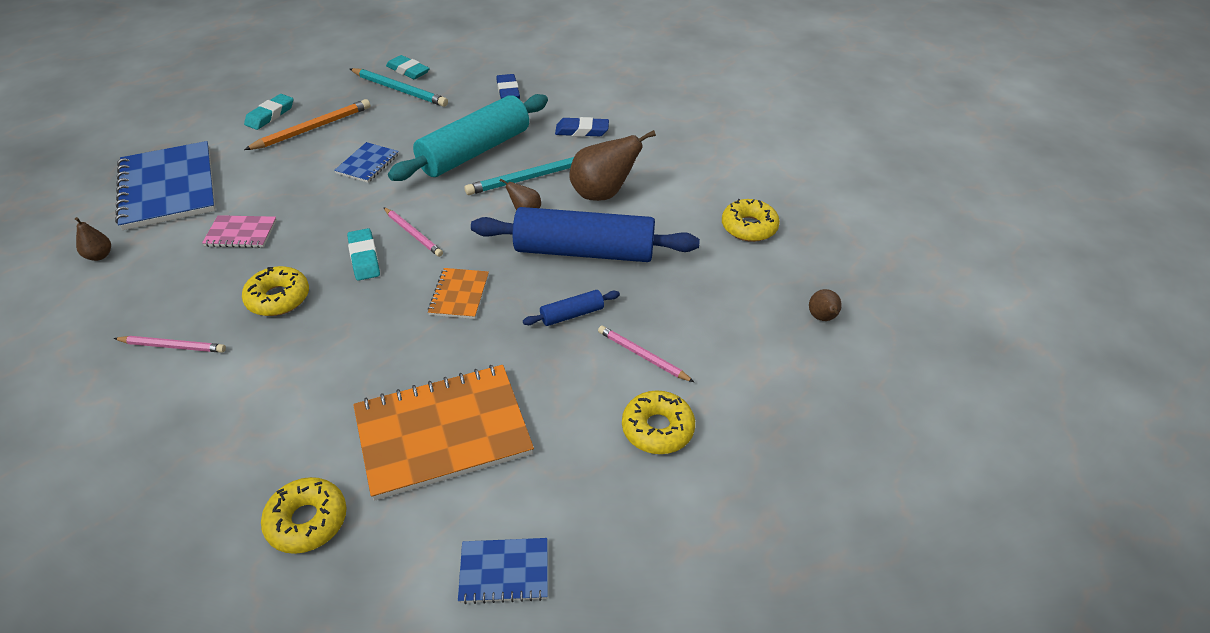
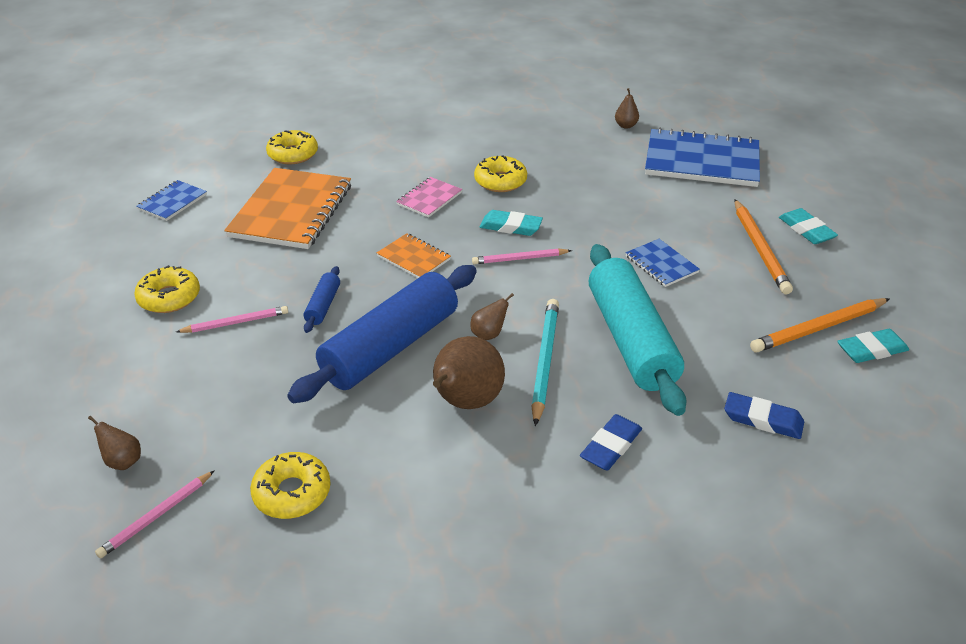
camera: 125 degrees right, 5 degrees down
pink pencil [113,336,226,353] -> pink pencil moved to [95,470,215,558]
pink notebook [202,215,277,248] -> pink notebook moved to [396,177,462,218]
turquoise pencil [350,68,448,107] -> orange pencil [750,298,890,353]

